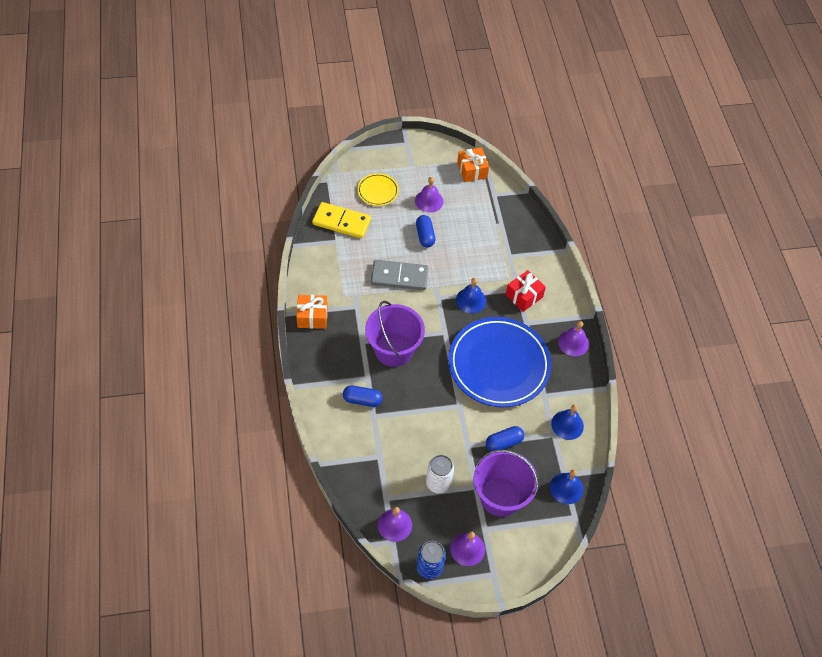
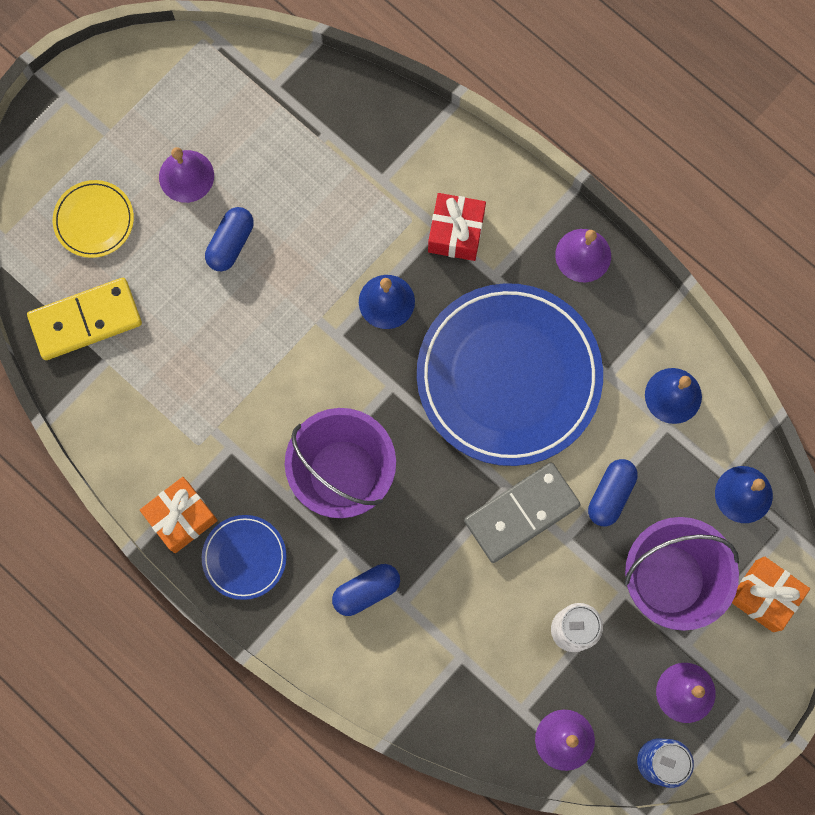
camera: 35 degrees left, 20 degrees up
grey domino [371,260,429,290] -> grey domino moved to [464,462,580,563]
blue capsule [416,215,435,247] -> blue capsule turned 75 degrees clockwise [205,207,254,271]
orange gift [457,147,489,182] -> orange gift moved to [732,557,810,632]
none -> blue plate [202,515,287,600]

